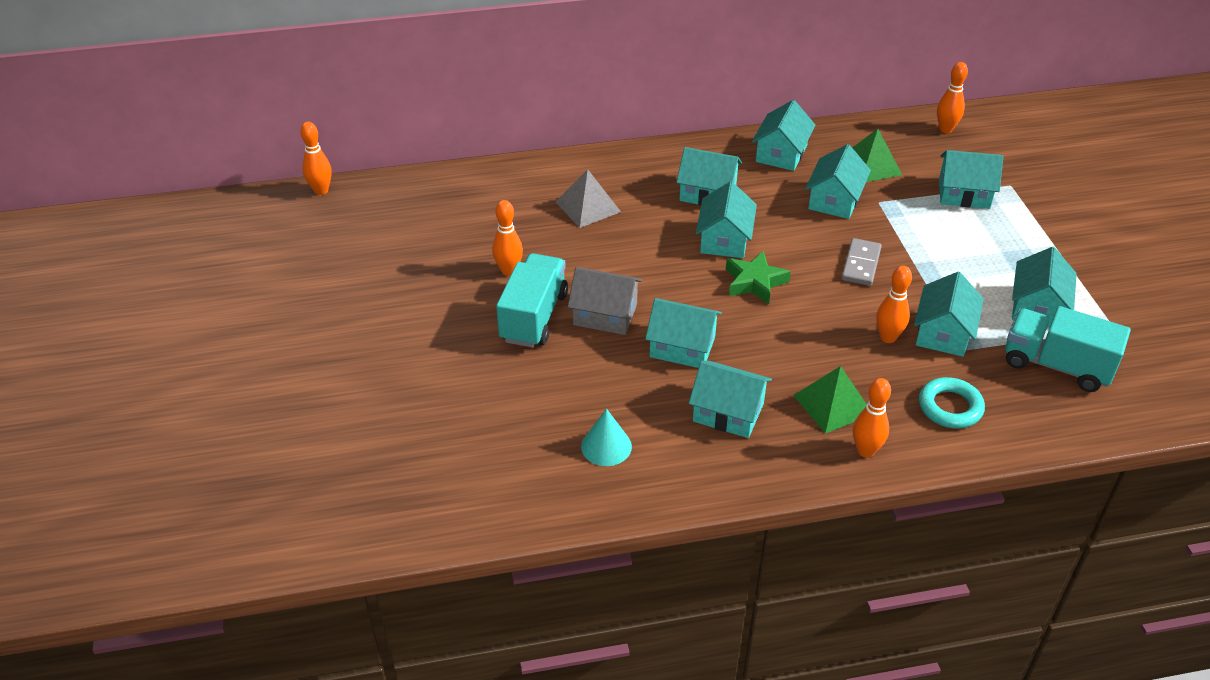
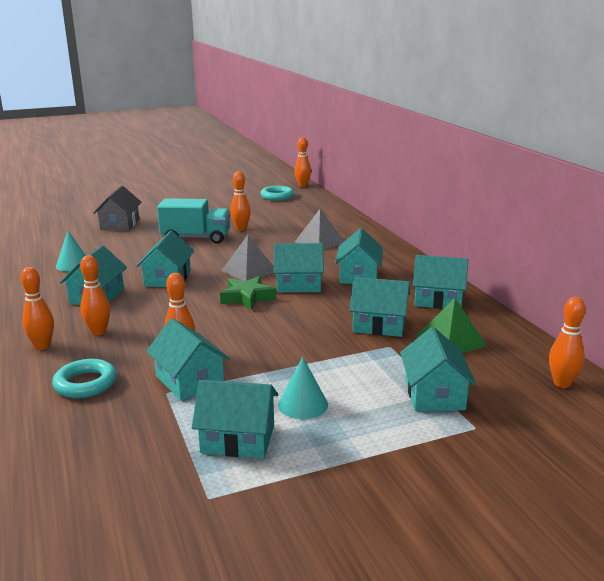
camera: 80 degrees right, 20 degrees down
grey house [567,267,642,335] -> grey house moved to [93,186,142,231]
green pyramid [793,366,867,434] -> orange bowling pin [80,255,110,335]
grey domino [841,238,882,286] -> none
turquoise house [914,272,984,357] -> turquoise house turned 45 degrees clockwise [146,318,230,401]
turquoise truck [1005,306,1131,392] -> none
none -> grey pyramid [221,235,274,281]
none -> turquoise ring [260,186,294,201]
none -> turquoise cone [278,357,328,419]

